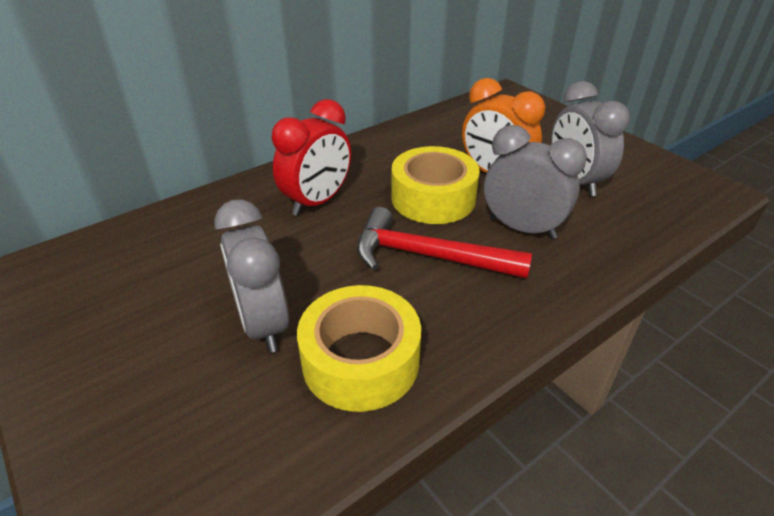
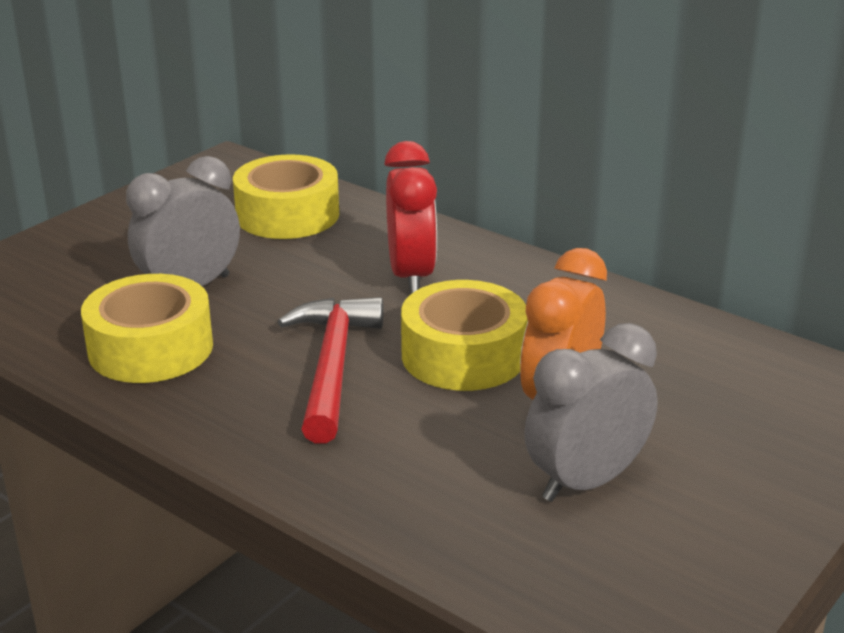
camera: 75 degrees right, 10 degrees down
red clock [271,99,351,216] -> red clock turned 120 degrees counterclockwise [384,141,437,294]
grey clock [484,125,587,239] -> none
none -> yellow tape [233,154,339,239]

